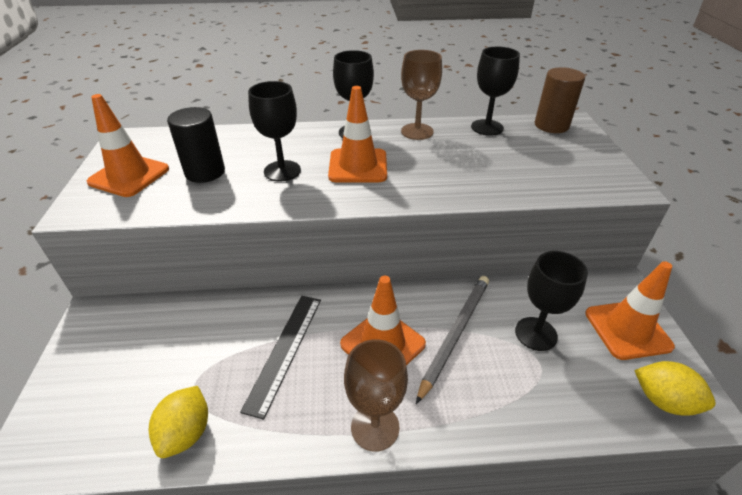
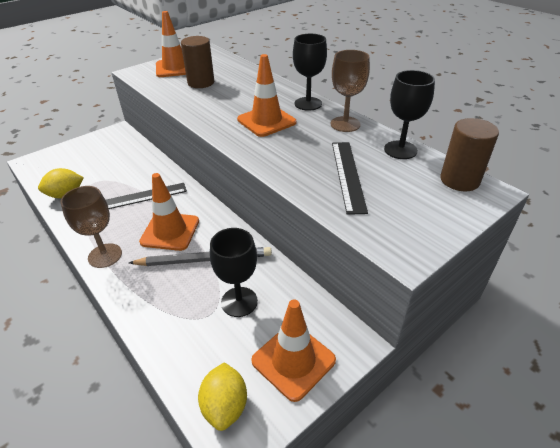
camera: 55 degrees right, 0 degrees up
black cylinder [167,107,225,183] -> brown cylinder [181,36,214,88]
black goblet [248,81,301,181] -> none
none -> black ruler [332,142,368,215]

